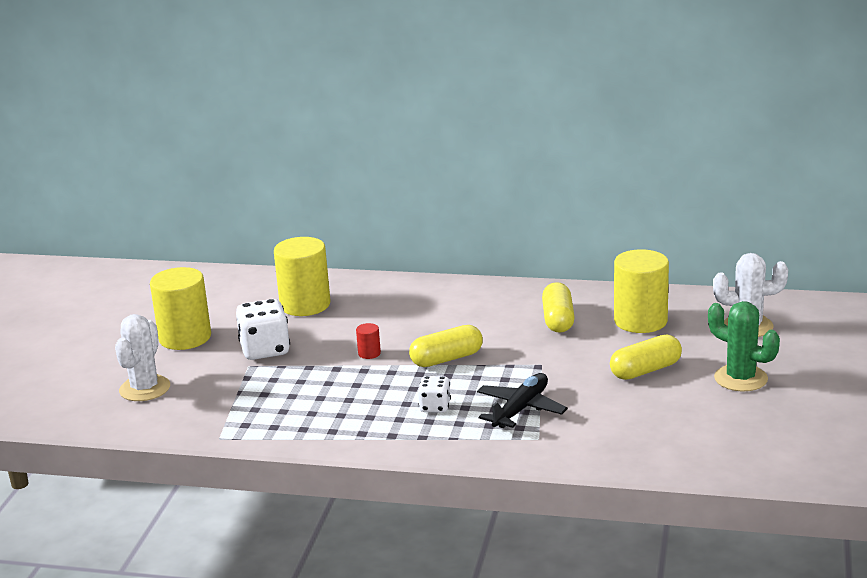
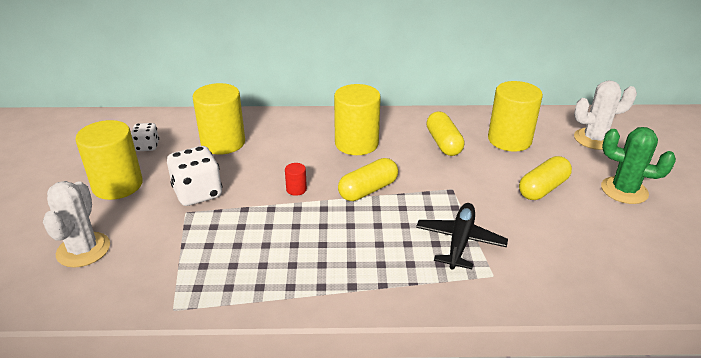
camera: 15 degrees left, 10 degrees up
white dice [418,376,451,413] -> white dice moved to [131,123,159,151]
none -> yellow cylinder [334,84,381,155]

